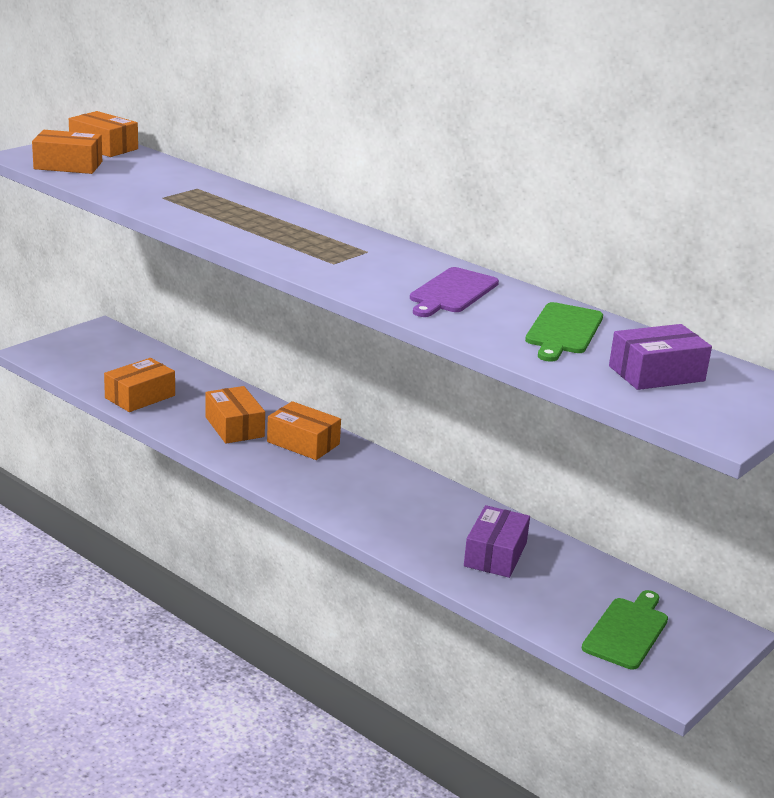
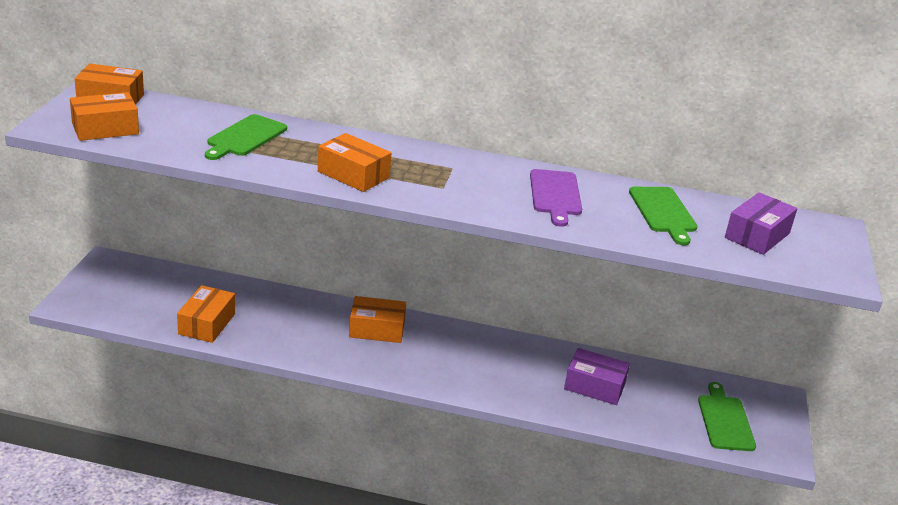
camera: 30 degrees left, 5 degrees up
orange box [205,386,265,444] -> orange box moved to [318,133,391,192]
purple box [464,505,530,578] -> purple box turned 60 degrees counterclockwise [564,348,630,405]
none -> green cutting board [205,114,287,160]

